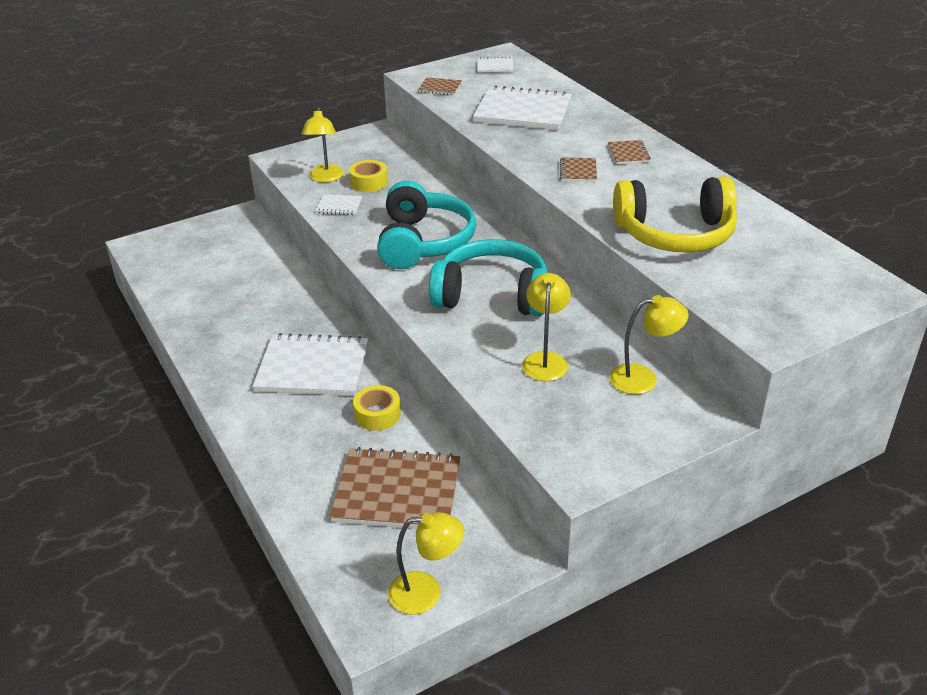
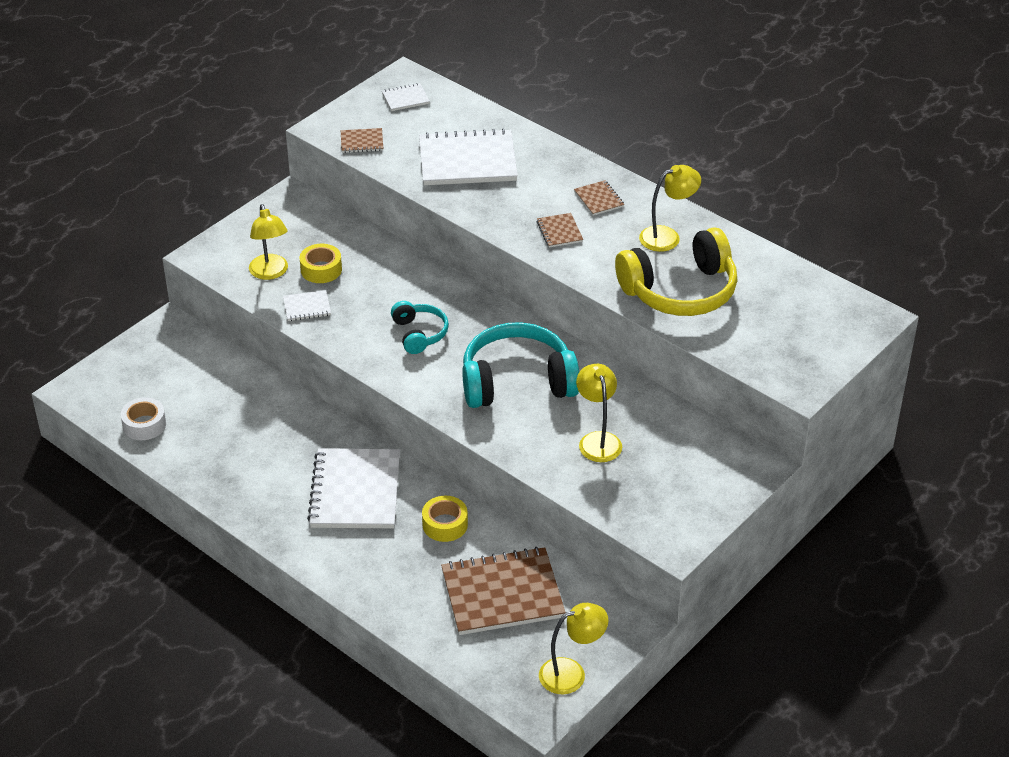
camera: 20 degrees left, 5 degrees up
white notebook [253,333,368,396] -> white notebook turned 75 degrees counterclockwise [307,448,400,529]
turquoise headphones [377,181,476,269] -> turquoise headphones [391,301,449,354], size x0.53
yellow lamp [609,295,689,394] -> yellow lamp moved to [639,165,701,252]
none -> white tape [121,397,166,440]

